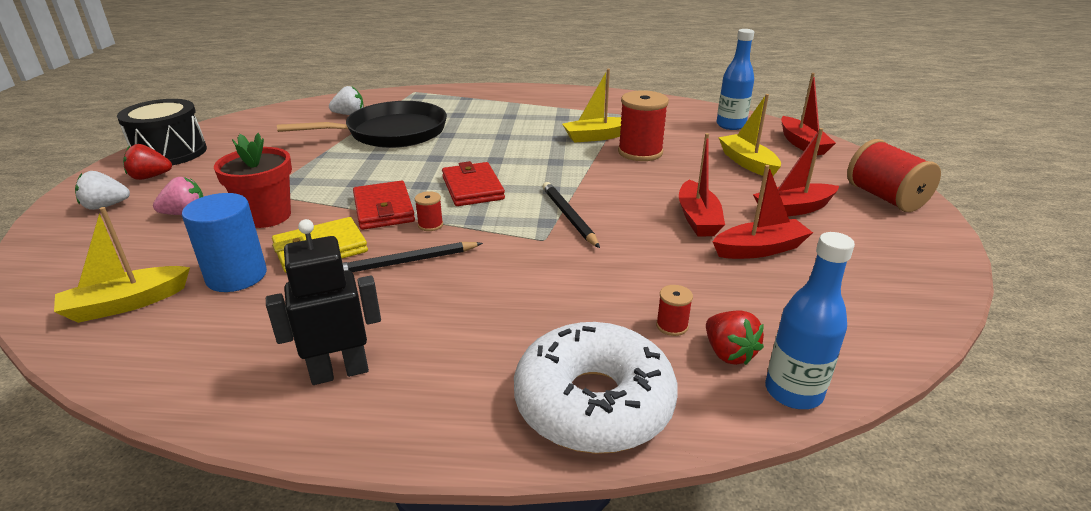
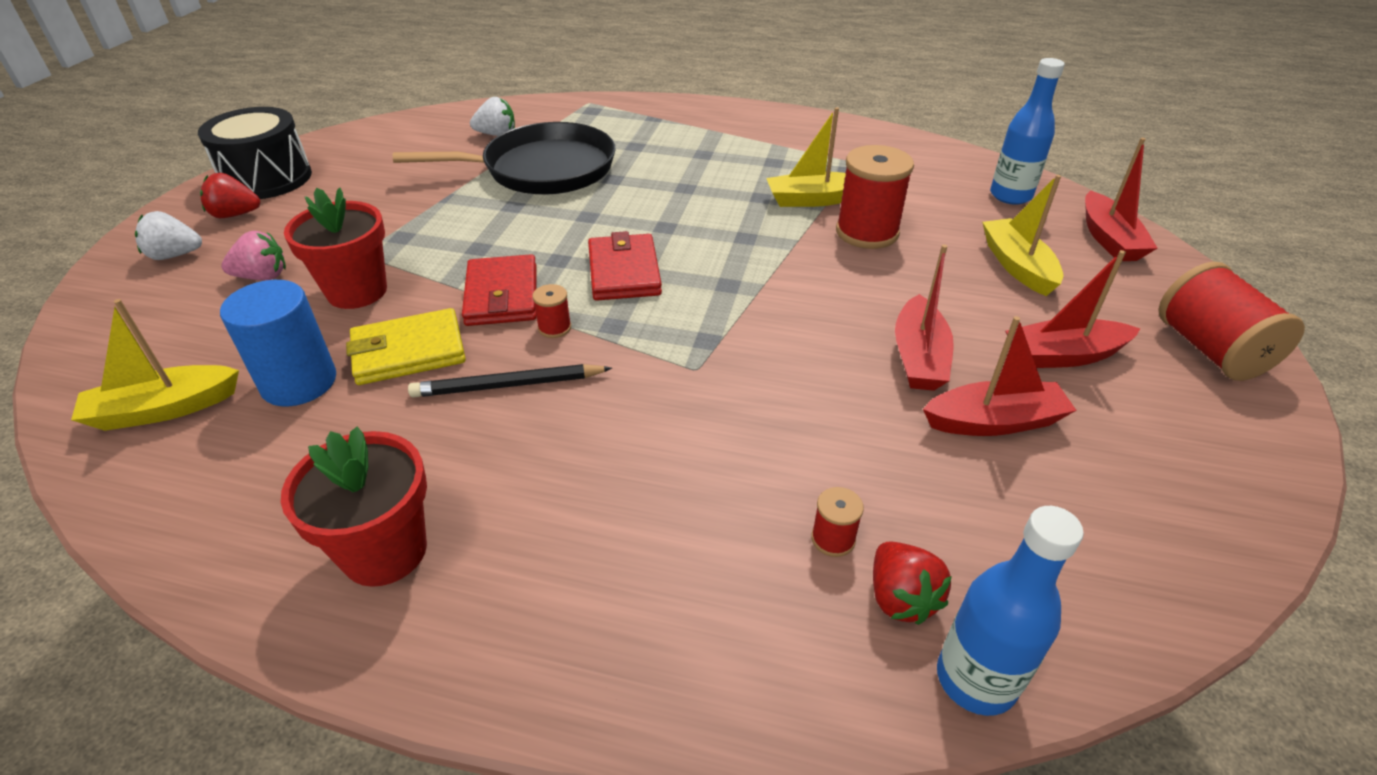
camera: 10 degrees right, 10 degrees up
black robot [266,219,381,385] -> red flower pot [281,427,427,587]
white donut [514,322,678,454] -> none
black pencil [542,182,600,248] -> none

